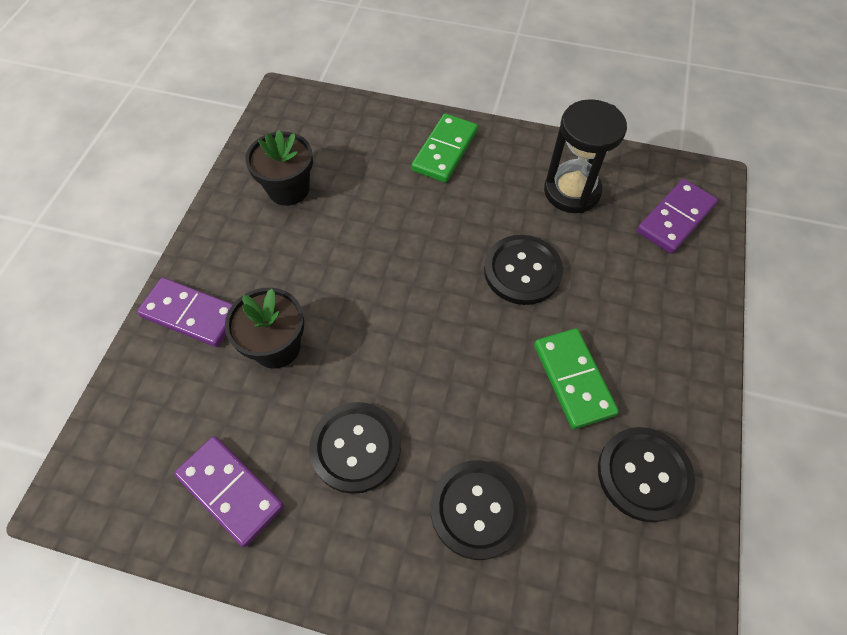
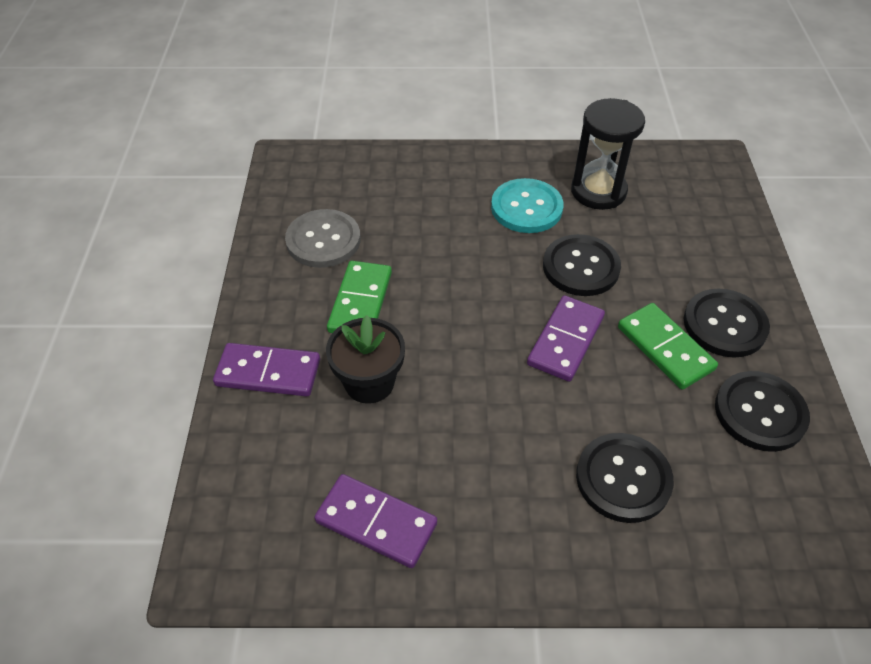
camera: 15 degrees left, 10 degrees down
black flower pot [246,130,313,206] -> grey button [285,209,361,268]
black button [309,402,401,494] -> black button moved to [684,288,770,358]
green domino [411,114,478,183] -> green domino moved to [327,261,392,333]
purple domino [637,179,718,254] -> purple domino moved to [527,295,605,382]
none -> turquoise button [491,178,564,233]

